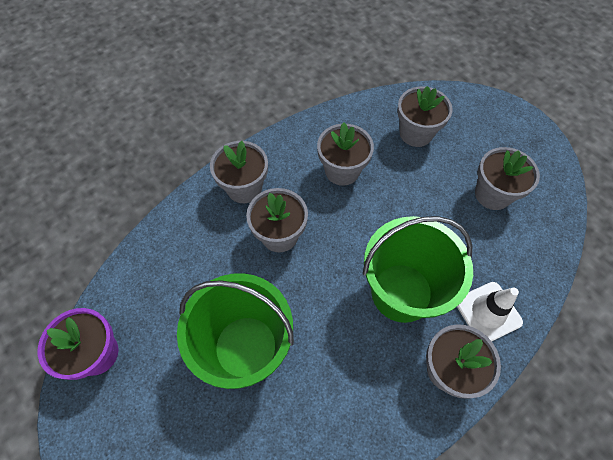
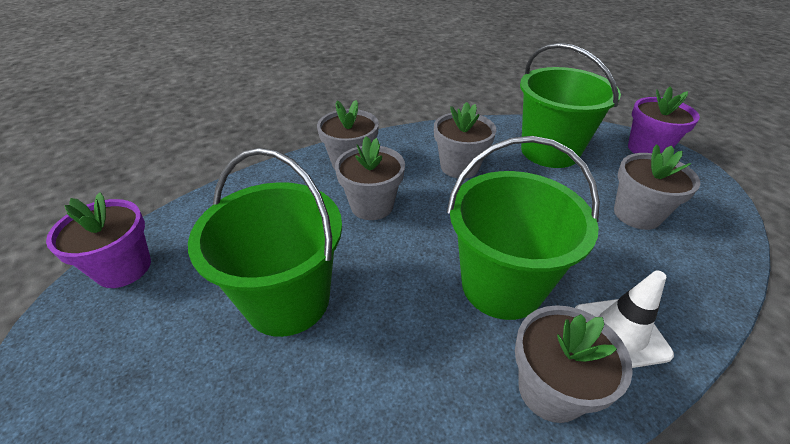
camera: 15 degrees right, 20 degrees down
grey flower pot [397,86,453,147] -> green bucket [520,43,621,168]
none -> purple flower pot [628,87,700,154]

